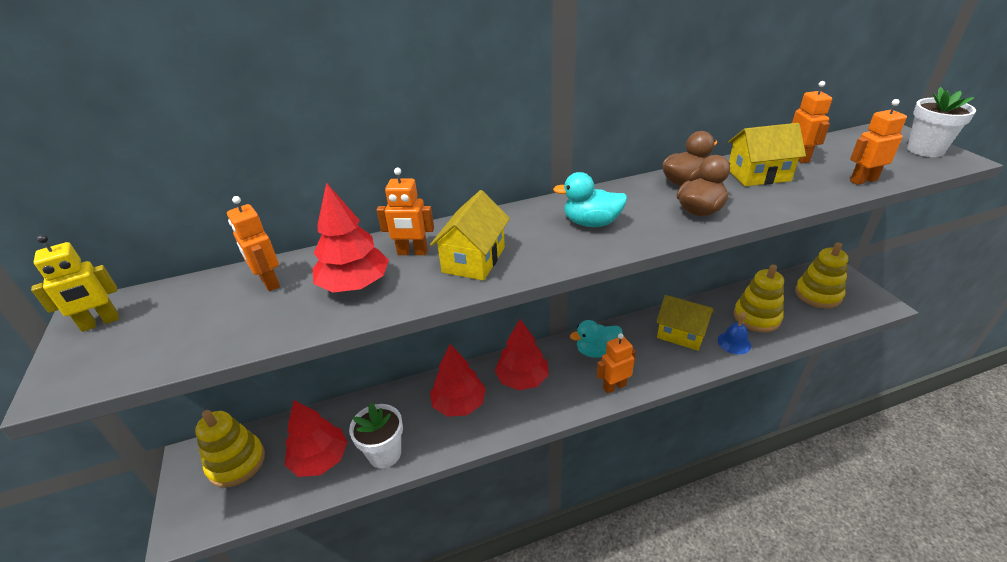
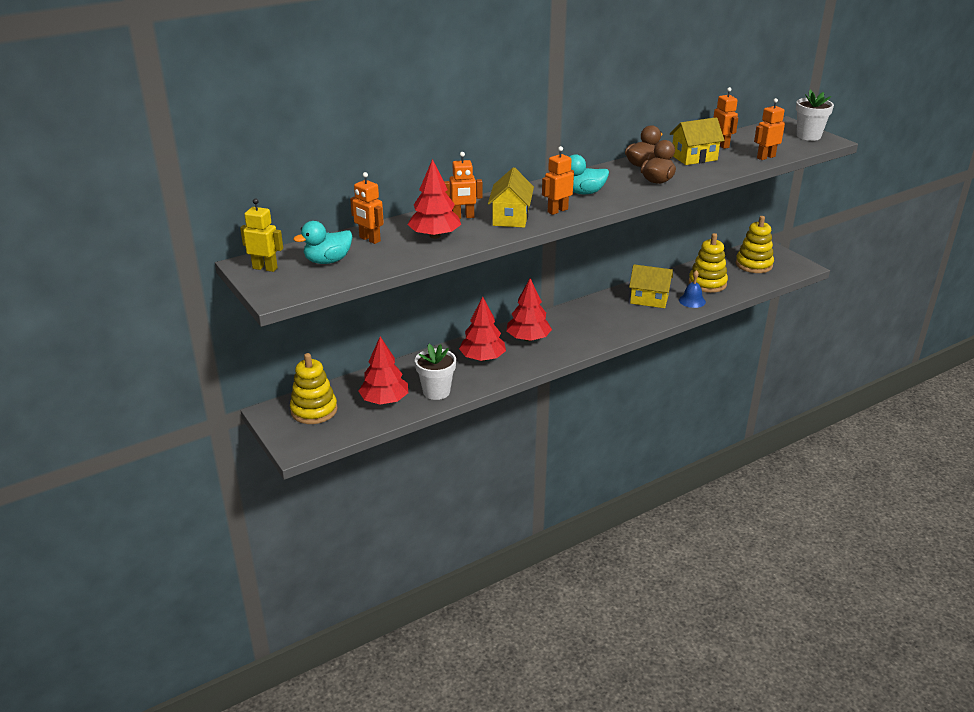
camera: 15 degrees left, 5 degrees down
yellow robot [31,235,119,332] -> yellow robot turned 120 degrees counterclockwise [240,198,283,272]
turquoise duck [570,320,623,358] -> turquoise duck moved to [293,221,352,264]
orange robot [597,333,636,394] -> orange robot moved to [542,146,574,215]

